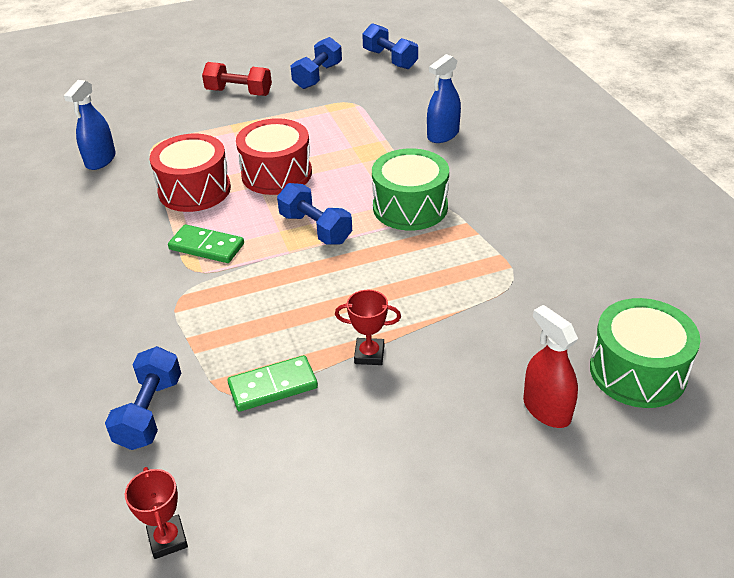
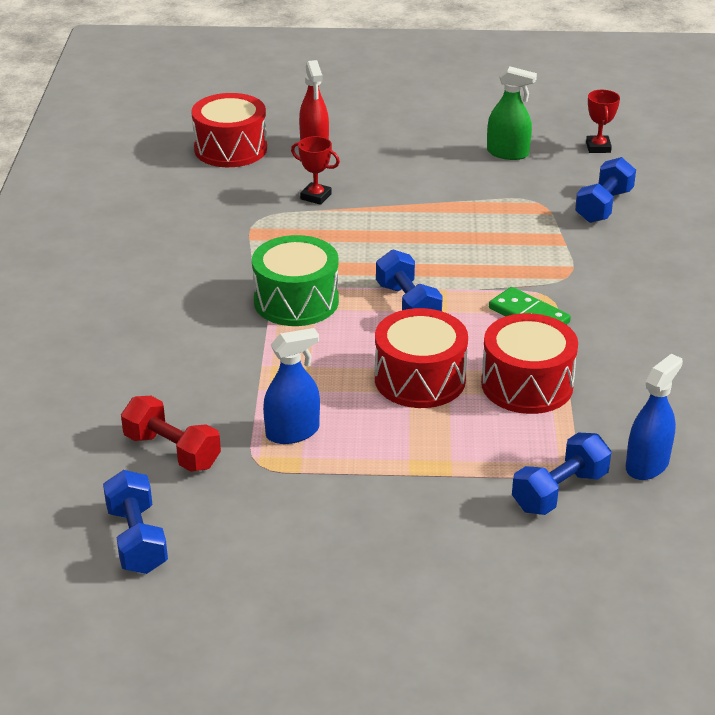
camera: 160 degrees left, 5 degrees down
red dumbbell [202,62,272,96] -> red dumbbell moved to [121,396,221,472]
green domino [227,355,318,412] -> none
blue dumbbell [291,37,342,89] -> blue dumbbell moved to [512,433,612,515]
red trophy [335,290,401,365] -> red trophy moved to [291,136,340,205]
blue spray bottle [427,54,461,143] -> blue spray bottle moved to [263,328,320,444]
green drum [590,298,701,408] -> red drum [192,93,267,167]
none -> green spray bottle [487,66,537,160]

